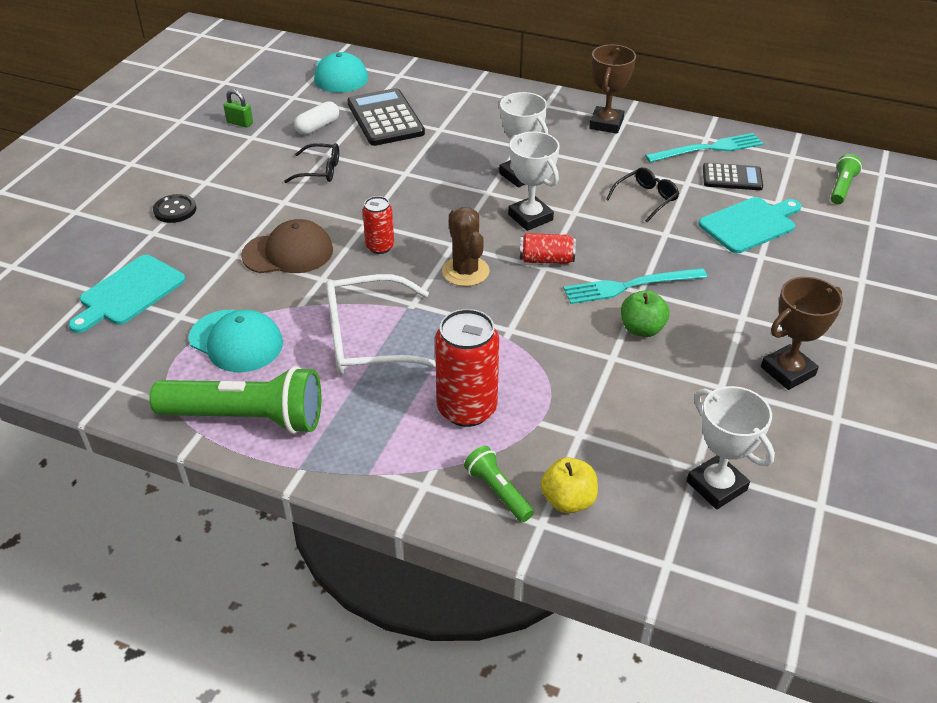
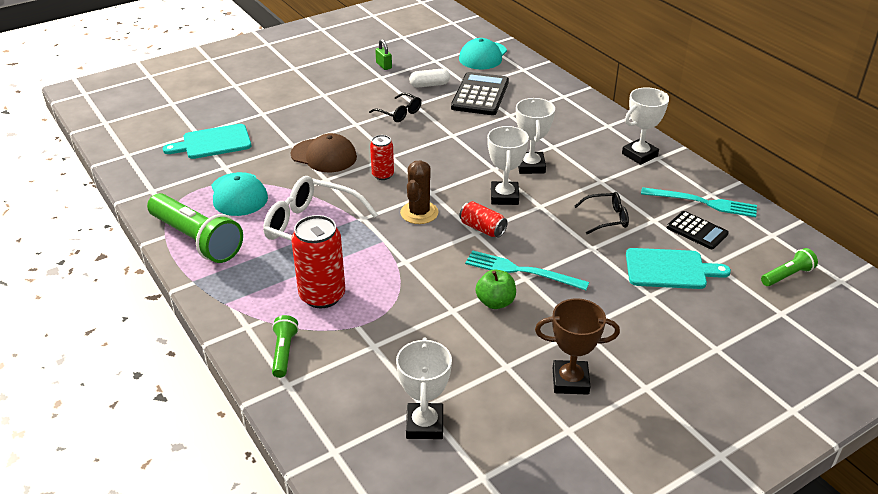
camera: 35 degrees right, 5 degrees down
black button [153,194,196,223] -> none
yellow apple [541,457,598,513] -> none
brown trophy [589,44,636,133] -> white trophy [622,87,669,165]

